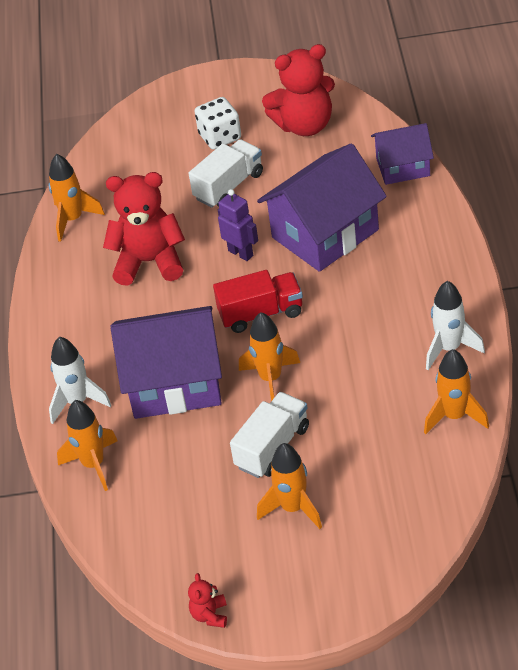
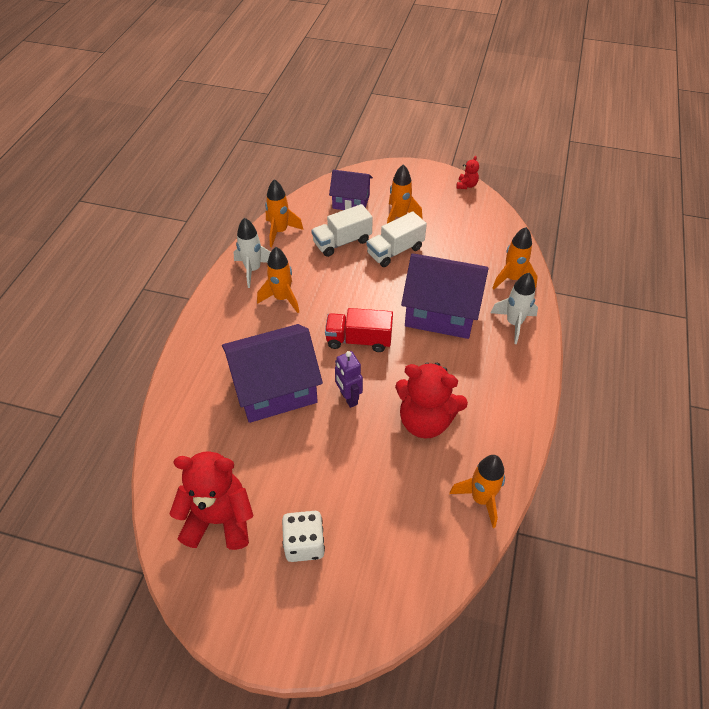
camera: 165 degrees left, 5 degrees up
white truck [189,139,263,208] -> white truck moved to [311,204,373,257]
orange rocket [239,312,300,401] -> orange rocket moved to [257,247,299,313]
purple house [371,123,434,185] -> purple house moved to [329,170,373,210]

